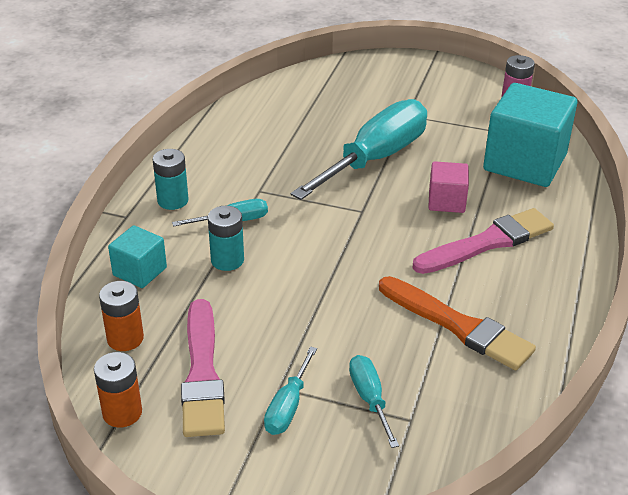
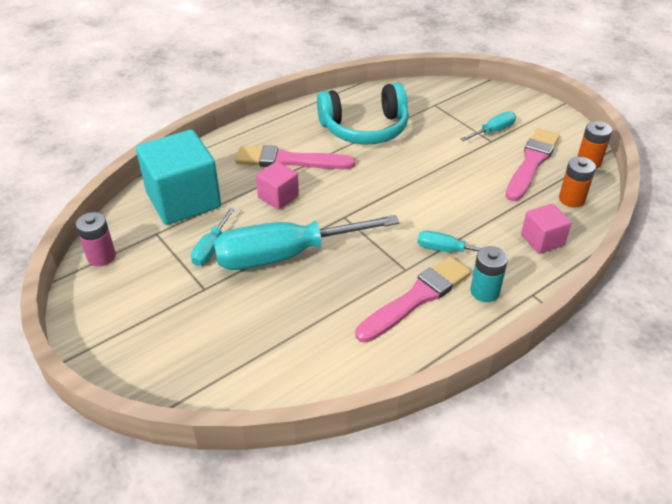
camera: 145 degrees left, 5 degrees up
turquoise cube [108,225,167,288] -> pink cube [521,204,571,254]
turquoise battery [208,206,244,271] -> none
turquoise screwdriver [349,355,399,448] -> turquoise screwdriver moved to [191,208,235,266]
orange brush [379,276,536,371] -> turquoise headphones [317,83,409,144]
none -> pink brush [355,256,471,343]

